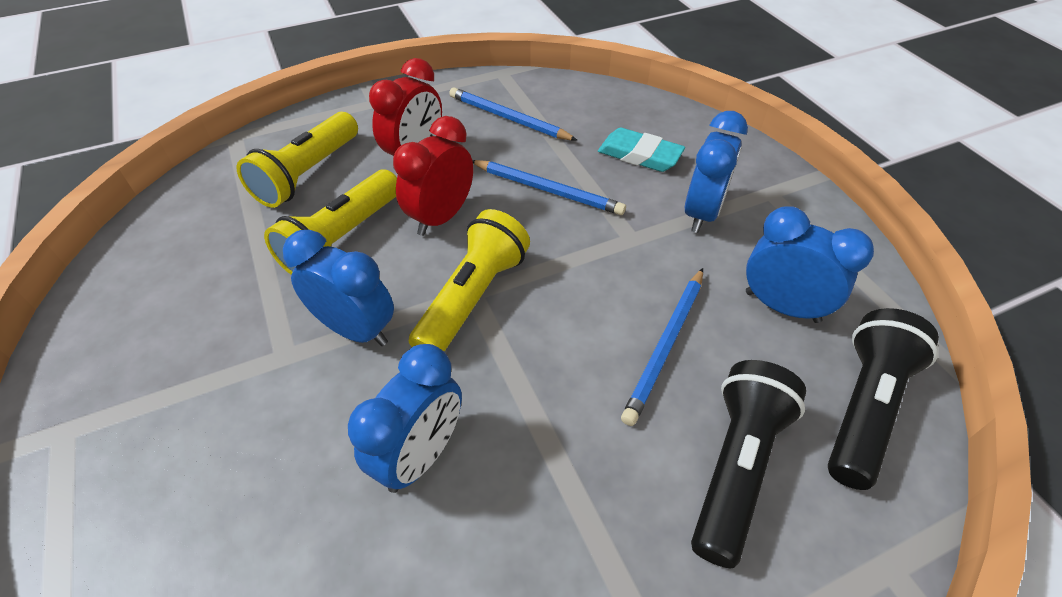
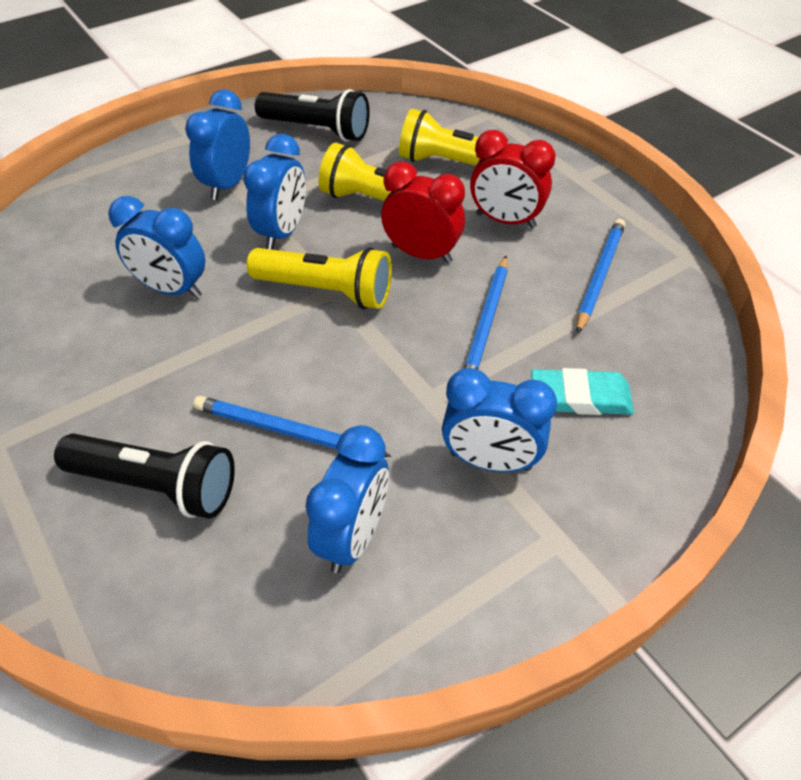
camera: 80 degrees right, 0 degrees up
turquoise eraser [598,128,685,172] -> turquoise eraser turned 75 degrees clockwise [531,368,634,415]
black flashlight [828,308,939,490] -> black flashlight moved to [255,89,370,142]
none -> blue clock [185,89,250,200]

